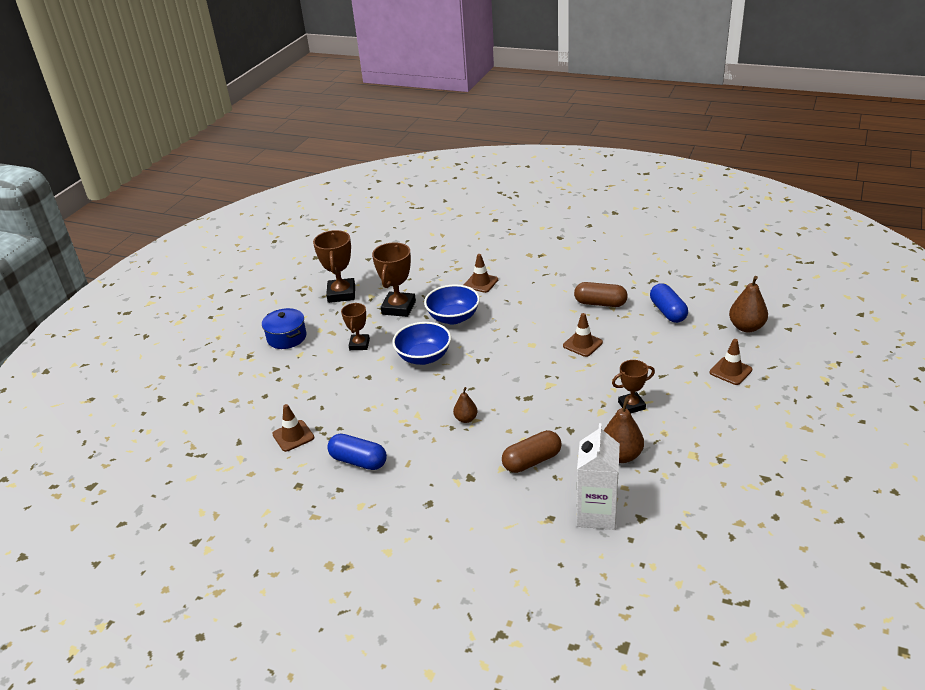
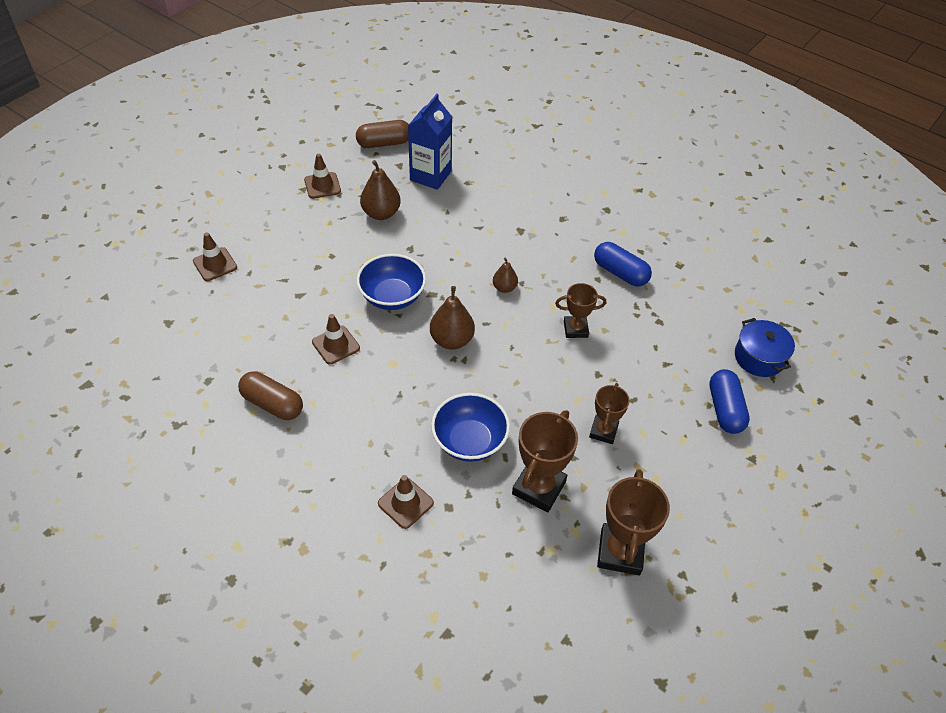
camera: 170 degrees left, 15 degrees up
blue pot [262,308,306,349] -> blue pot moved to [735,318,795,377]
brown traffic cone [272,404,314,452] -> brown traffic cone moved to [304,154,341,199]
blue bowl [392,322,451,365] -> blue bowl moved to [357,254,426,310]
brown capsule [502,430,562,473] -> brown capsule moved to [356,120,409,148]
white carton [576,423,620,530] -> blue carton [408,94,452,190]
brown trophy [612,360,655,413] -> brown trophy moved to [555,283,606,338]
blue capsule [650,283,688,323] -> blue capsule moved to [710,369,750,434]
brown pear [729,276,768,332] -> brown pear moved to [430,286,475,349]

